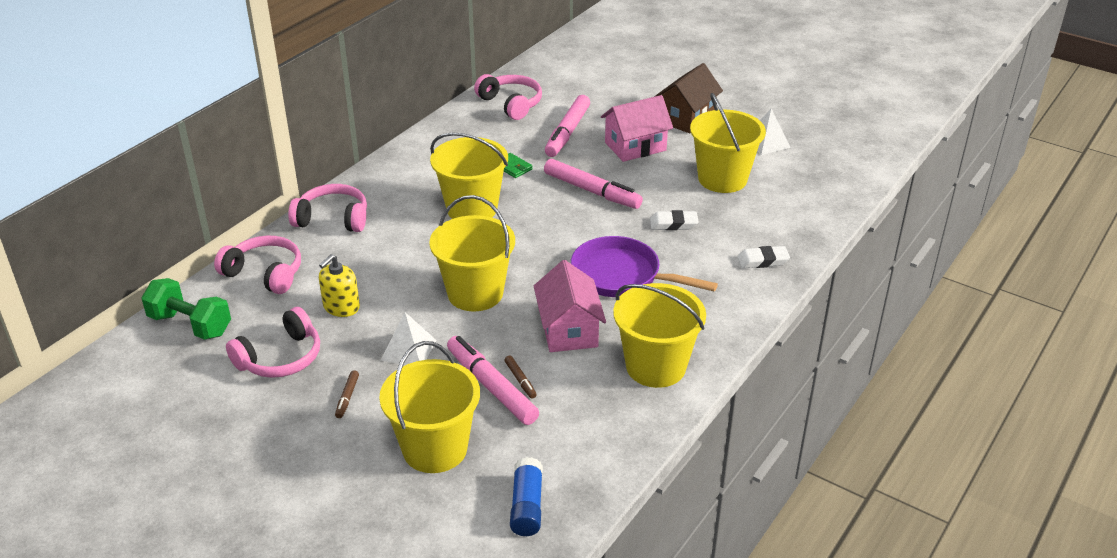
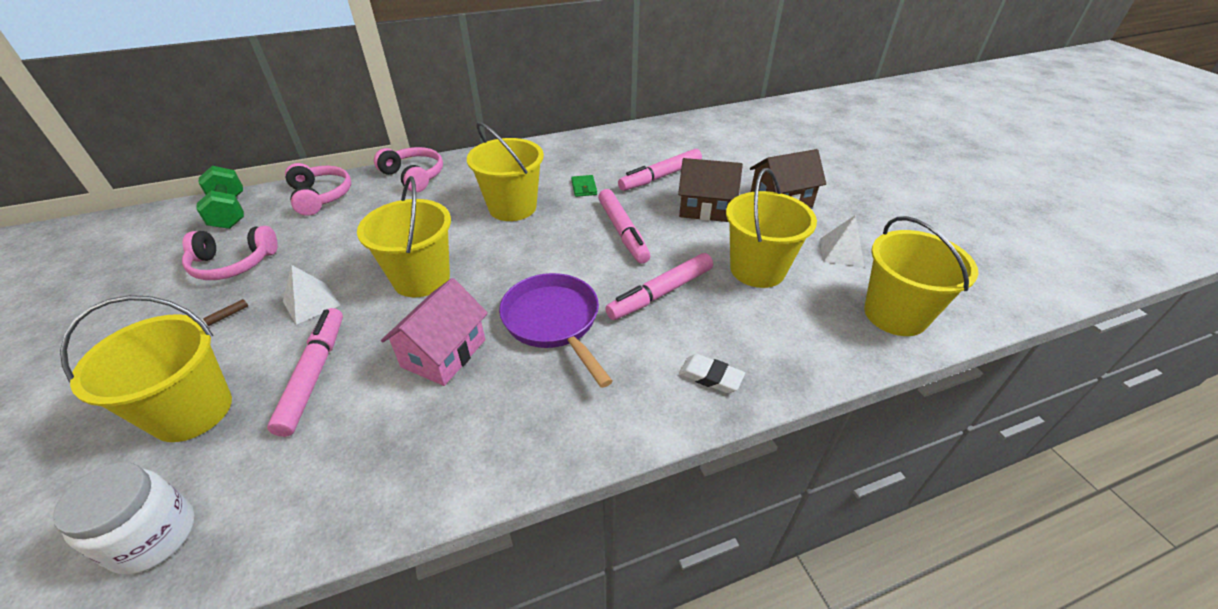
camera: 35 degrees right, 5 degrees up
yellow soap dispenser [319,254,360,317] -> none
pink headphones [474,74,542,120] -> none
brown marker [504,355,537,399] -> none
blue glue stick [510,457,543,536] -> white jar [53,462,195,574]
pink house [601,95,673,162] -> brown house [678,158,743,222]
yellow bucket [613,283,706,388] -> yellow bucket moved to [864,216,978,336]
white eraser [650,210,699,230] -> pink marker [605,253,713,320]

